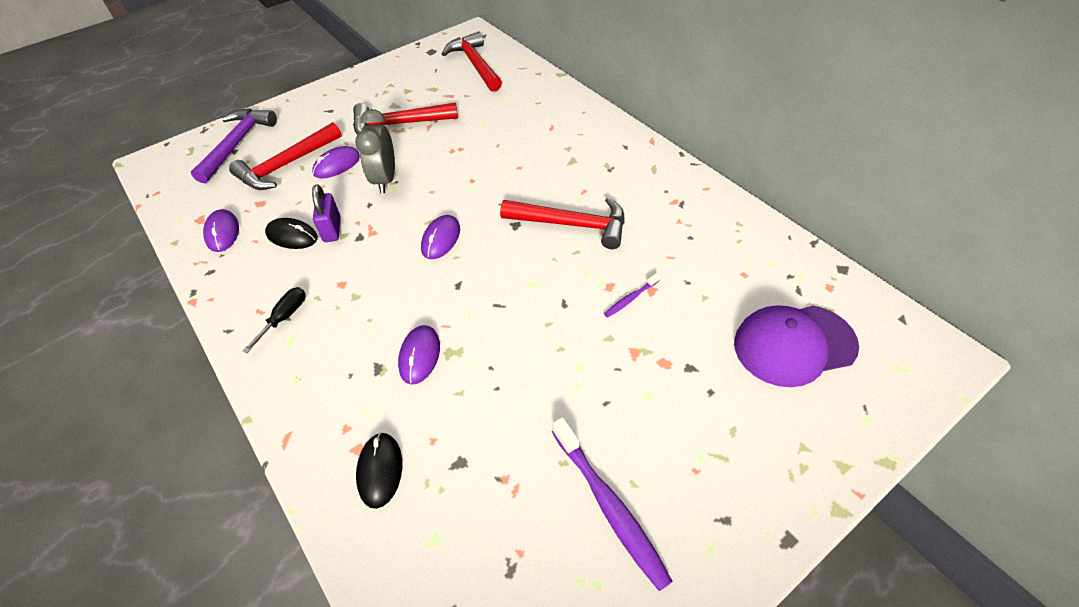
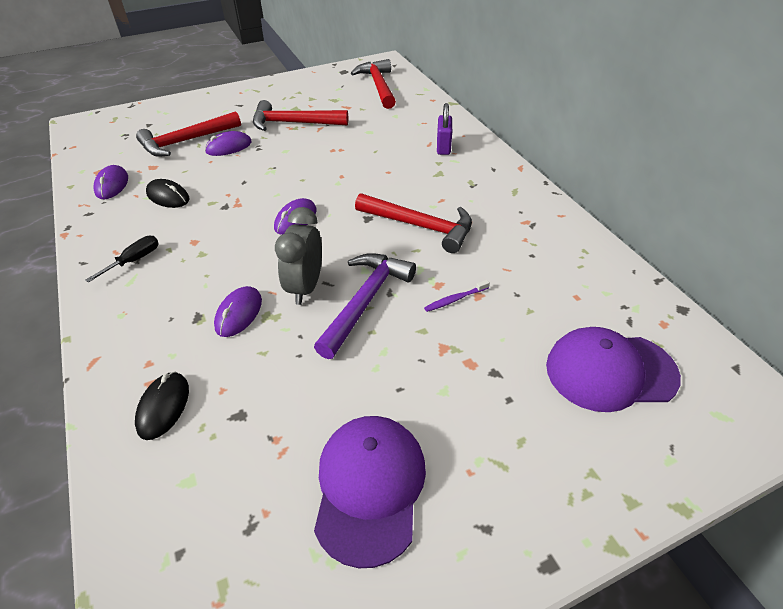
camera: 10 degrees right, 5 degrees down
purple hammer [191,109,277,183] -> purple hammer moved to [314,253,416,359]
purple padlock [312,184,341,242] -> purple padlock moved to [437,103,452,155]
grey clock [355,109,395,194] -> grey clock moved to [275,207,322,305]
purple toothbrush [552,417,673,591] -> purple cap [314,416,426,568]

